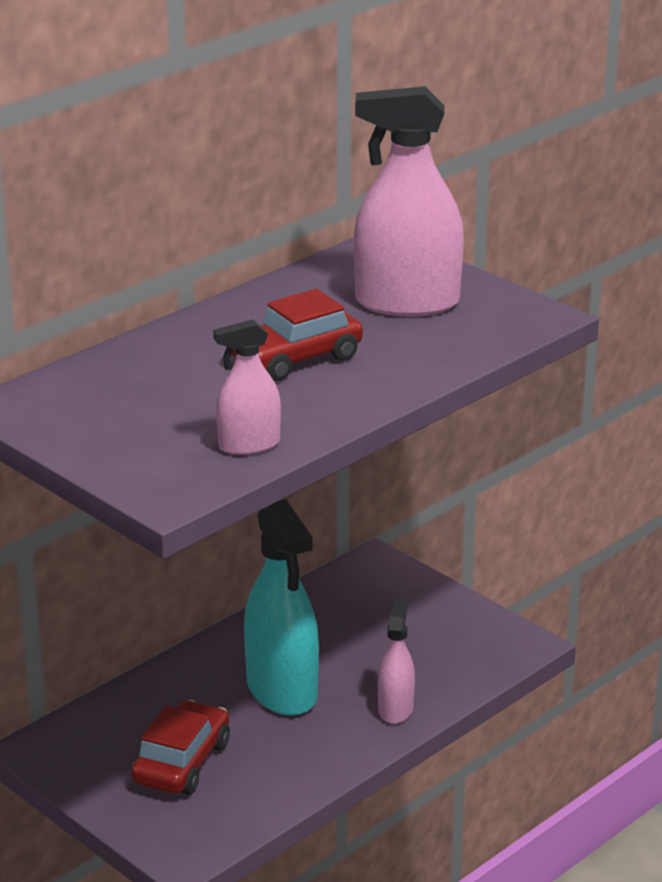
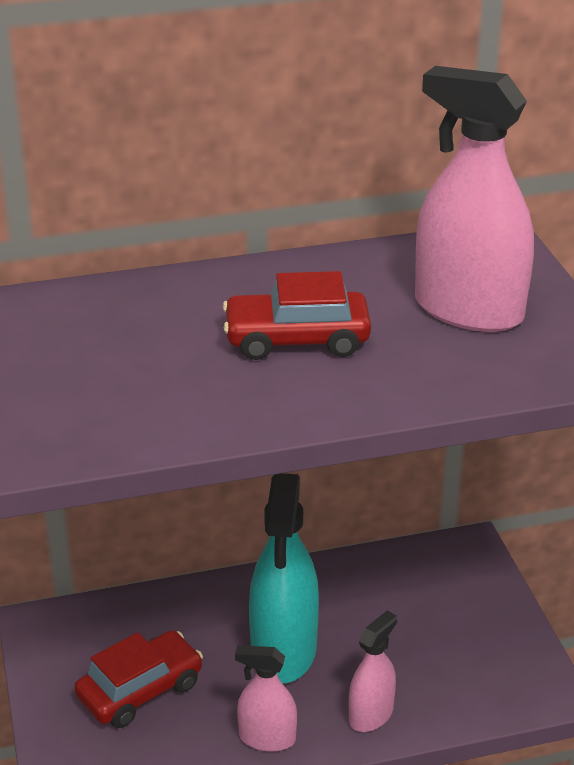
camera: 30 degrees right, 5 degrees up
pink spray bottle [213,319,281,455] -> pink spray bottle moved to [235,645,297,752]

